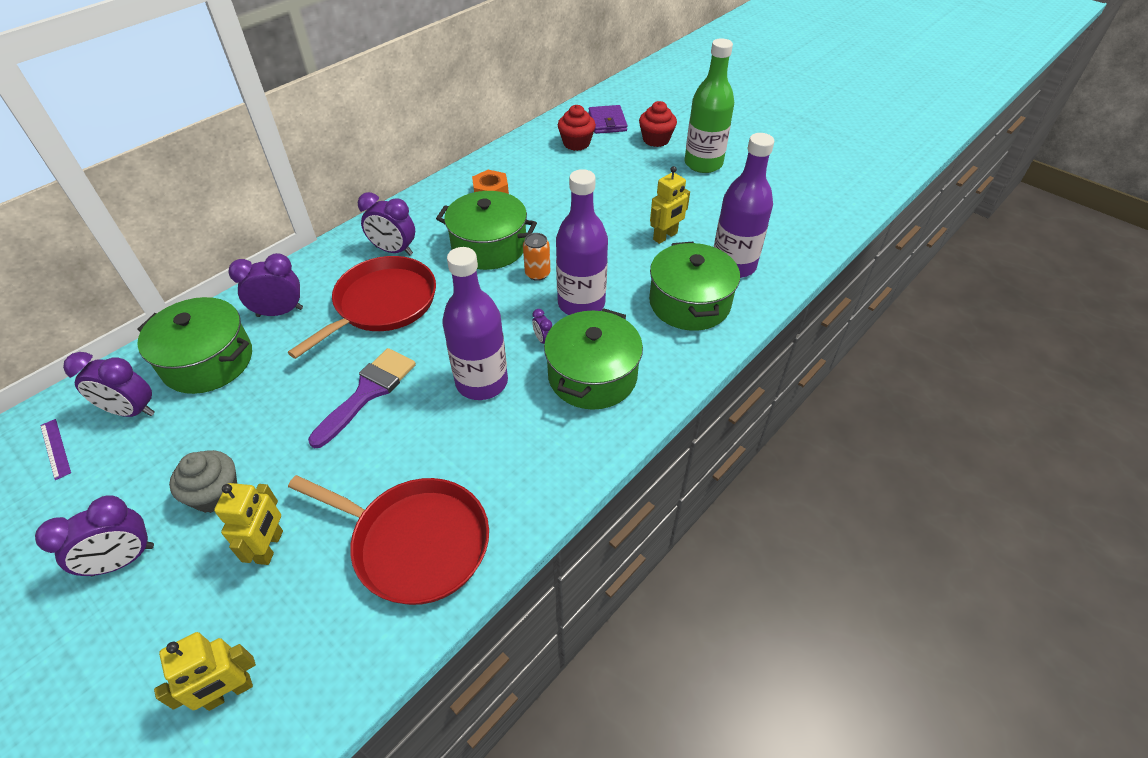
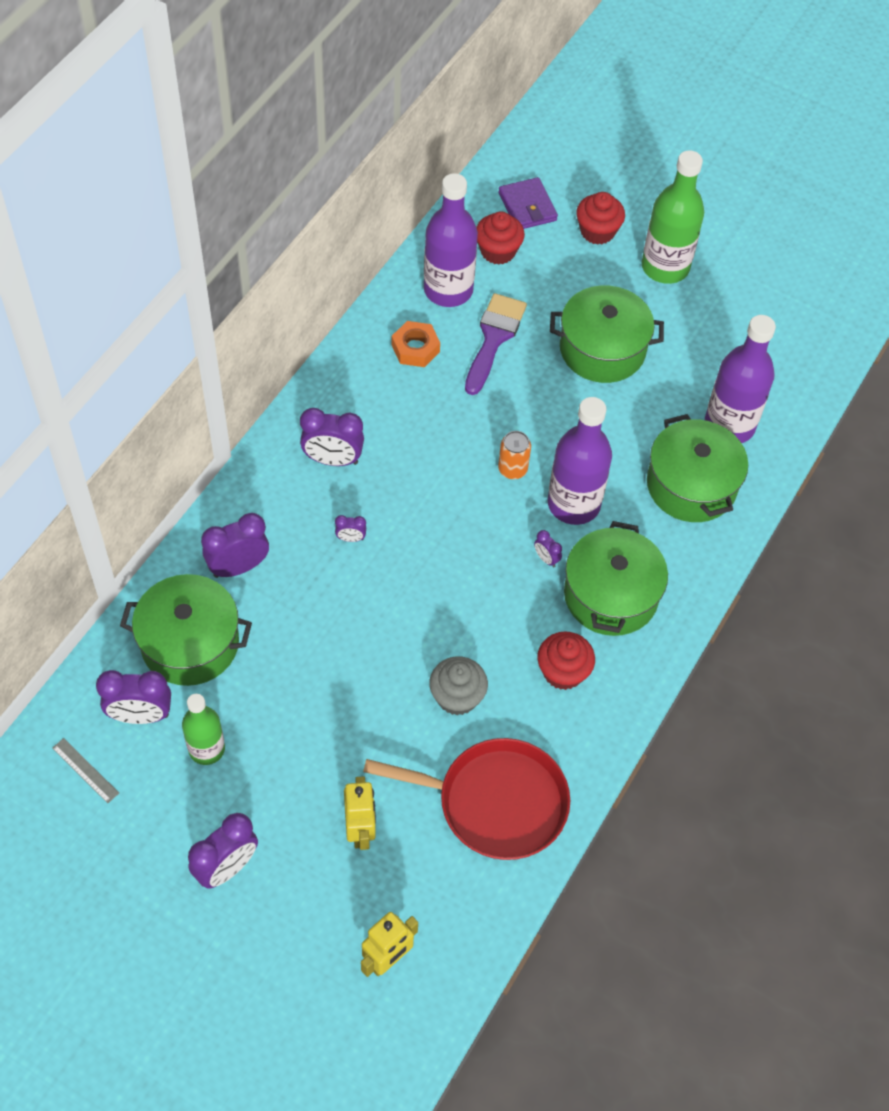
camera: 15 degrees left, 10 degrees up
purple ruler [40,419,71,480] -> grey ruler [52,738,119,803]
grey cupcake [169,450,237,513] -> grey cupcake moved to [429,656,488,715]
red pan [288,256,436,359] -> purple clock [335,515,366,542]
purple brush [308,348,416,448] -> purple brush moved to [465,293,527,395]
green pot [436,191,537,270] -> green pot moved to [550,285,664,383]
purple bottle [442,247,508,400] -> purple bottle moved to [424,173,478,307]
yellow robot [650,166,690,244] -> none
none -> green bottle [182,694,225,765]
none -> red cupcake [537,631,595,690]

